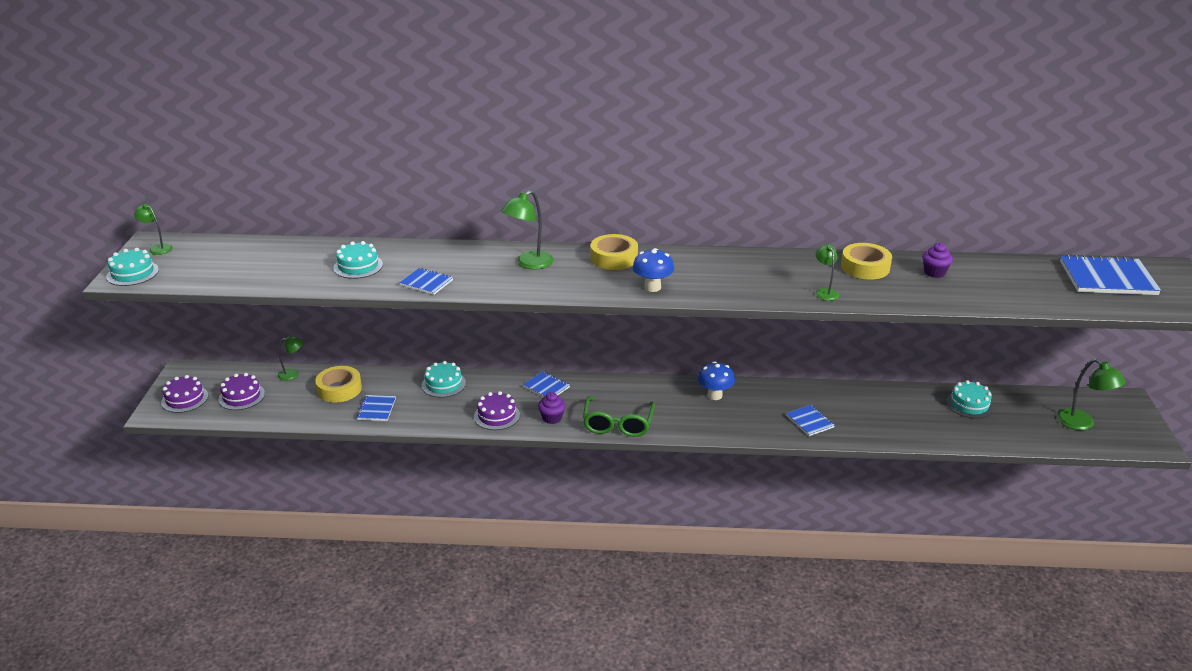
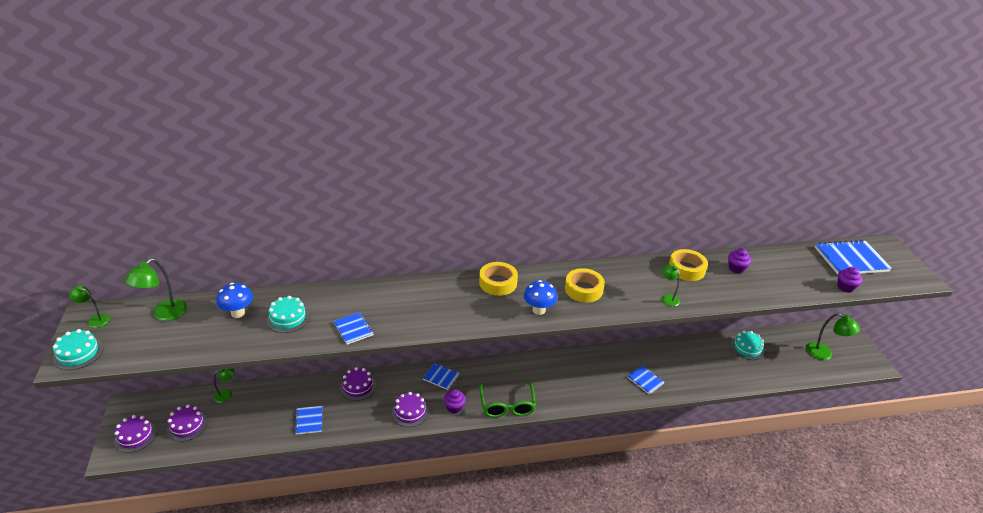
camera: 15 degrees left, 5 degrees up
yellow tape [315,366,362,403] -> yellow tape moved to [565,268,605,303]
blue notebook [399,268,453,295] -> blue notebook turned 45 degrees clockwise [334,312,374,345]
turquoise cake [422,361,466,398] -> purple cake [340,367,376,401]
green lamp [501,190,554,270] -> green lamp moved to [124,258,187,321]
blue mushroom [698,361,735,400] -> blue mushroom moved to [216,283,253,318]
none -> purple cupcake [837,267,862,293]

